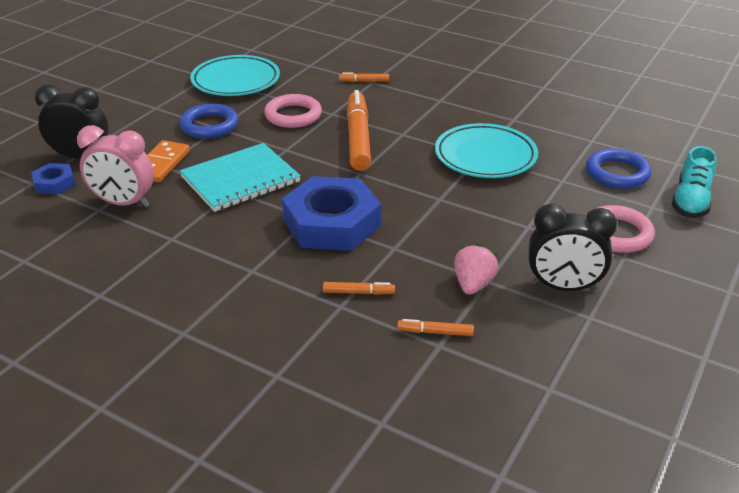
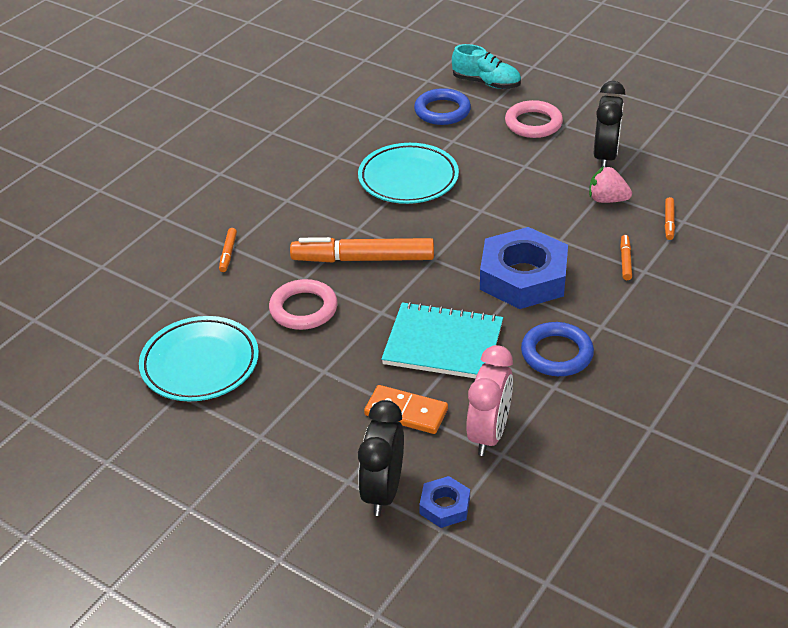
camera: 85 degrees left, 5 degrees up
blue ring [179,104,238,139] -> blue ring moved to [521,322,594,376]
turquoise notebook [180,143,301,212] -> turquoise notebook turned 45 degrees counterclockwise [381,302,503,379]

